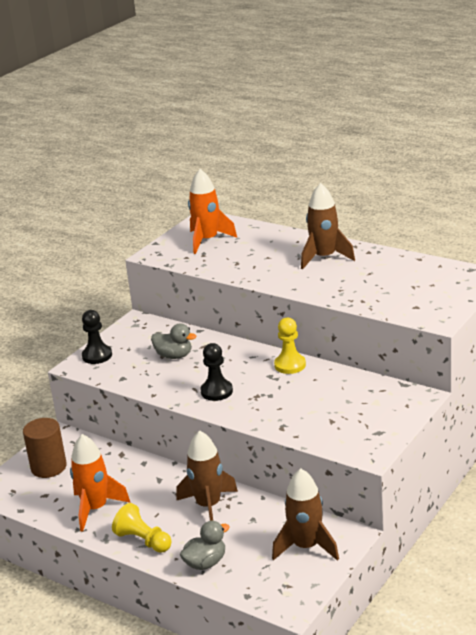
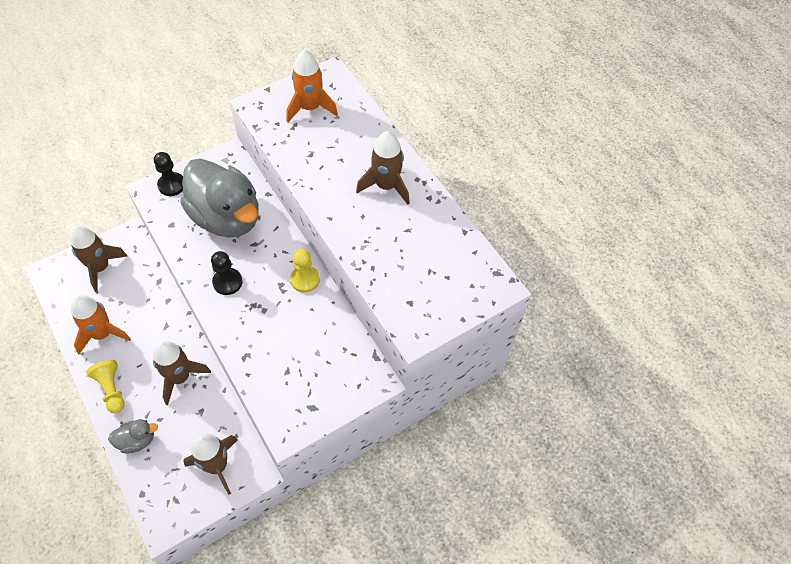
camera: 20 degrees right, 30 degrees up
brown cylinder [23,418,67,478] -> brown rocket [70,225,127,292]
grey duck [151,324,196,359] -> grey duck [180,158,259,238], size x2.34

